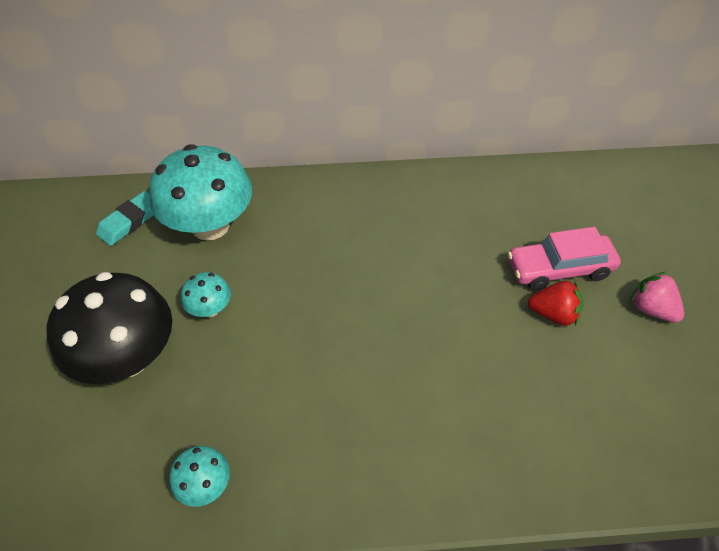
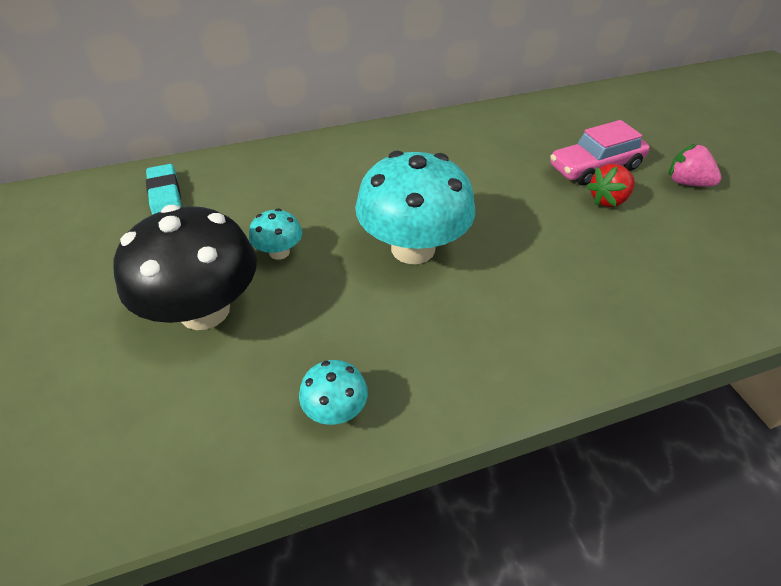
camera: 15 degrees left, 5 degrees down
turquoise eraser [96,191,154,246] -> turquoise eraser turned 45 degrees counterclockwise [146,164,181,215]
turquoise mushroom [149,144,252,241] -> turquoise mushroom moved to [355,150,475,264]
red strawberry [528,280,583,326] -> red strawberry turned 150 degrees clockwise [586,164,635,207]

